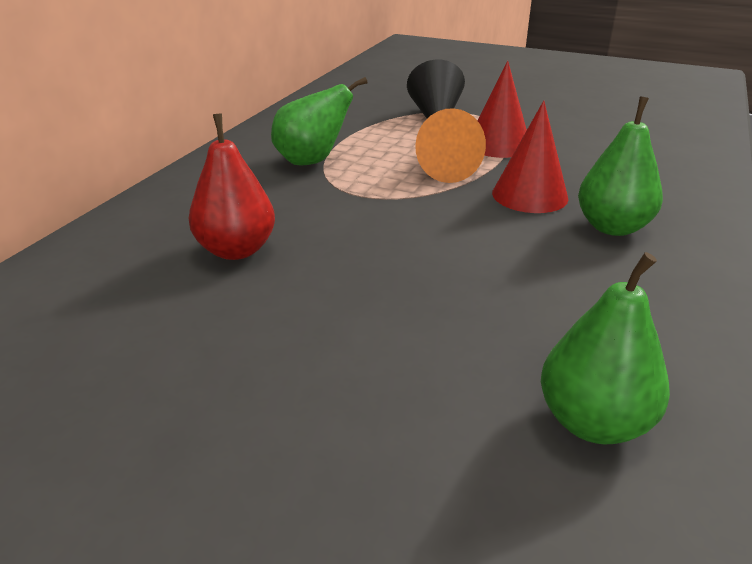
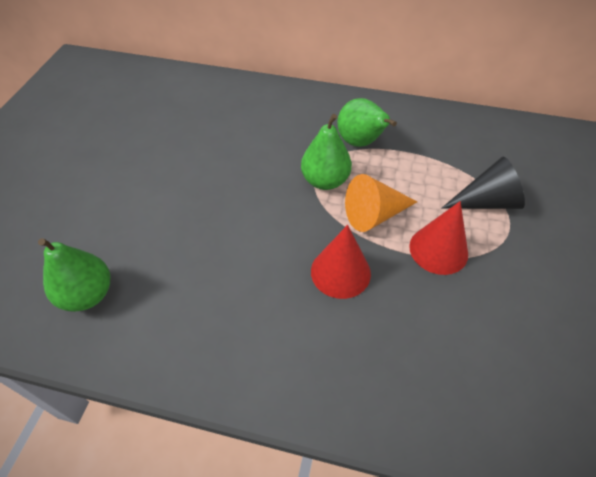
camera: 80 degrees right, 20 degrees up
red pear [189,114,275,260] -> none
green pear [578,97,663,236] -> green pear moved to [301,114,352,190]

